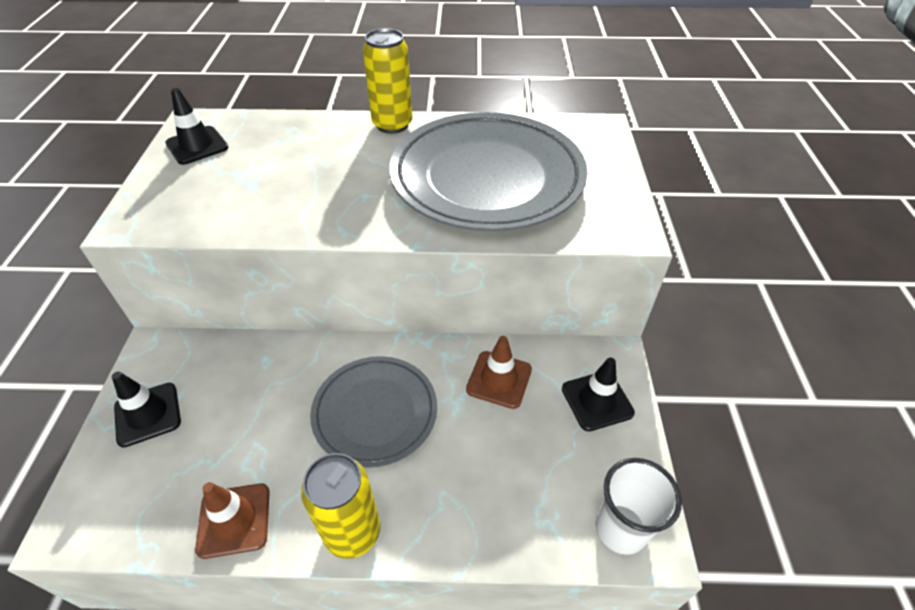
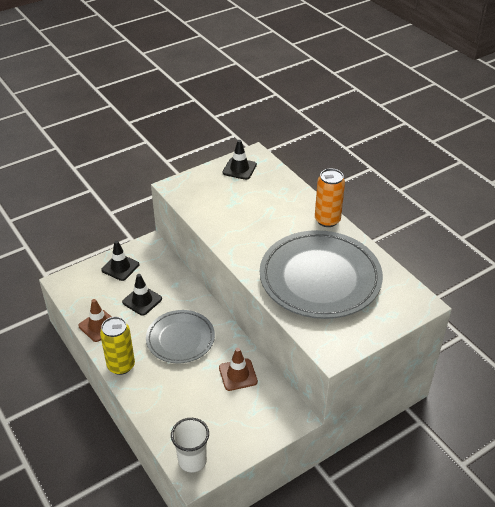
camera: 55 degrees right, 5 degrees down
yellow can [363,28,412,134] -> orange can [315,169,345,227]
black traffic cone [562,358,635,431] -> black traffic cone moved to [122,274,162,316]

